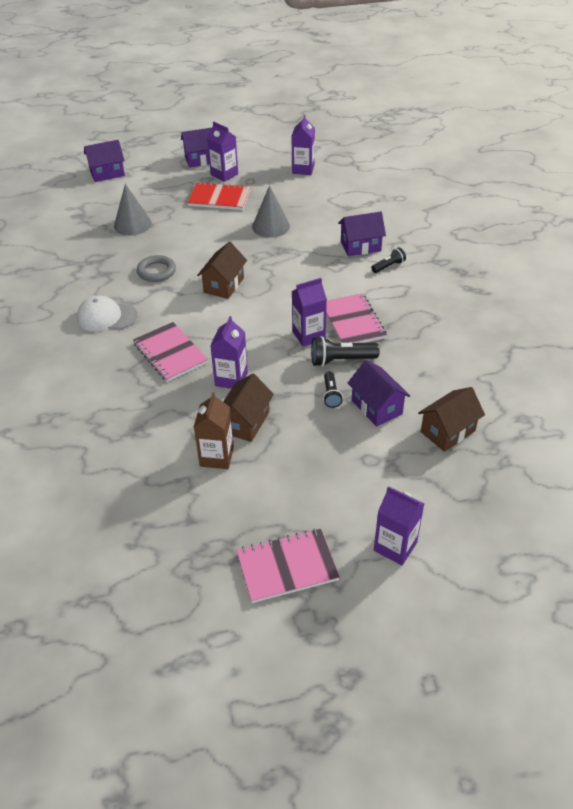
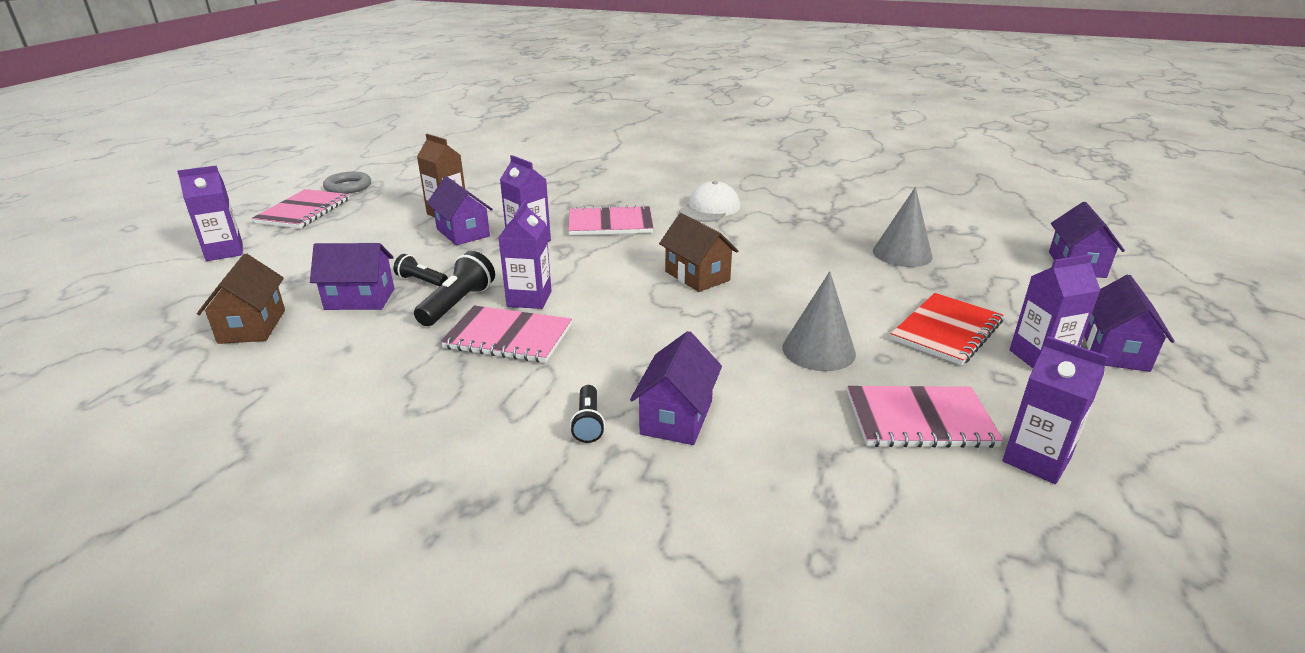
camera: 120 degrees right, 15 degrees down
grey ring [137,255,176,282] -> grey ring moved to [323,172,371,194]
brown house [223,373,274,442] -> purple house [427,176,493,245]
none -> pink notebook [847,386,1004,448]

